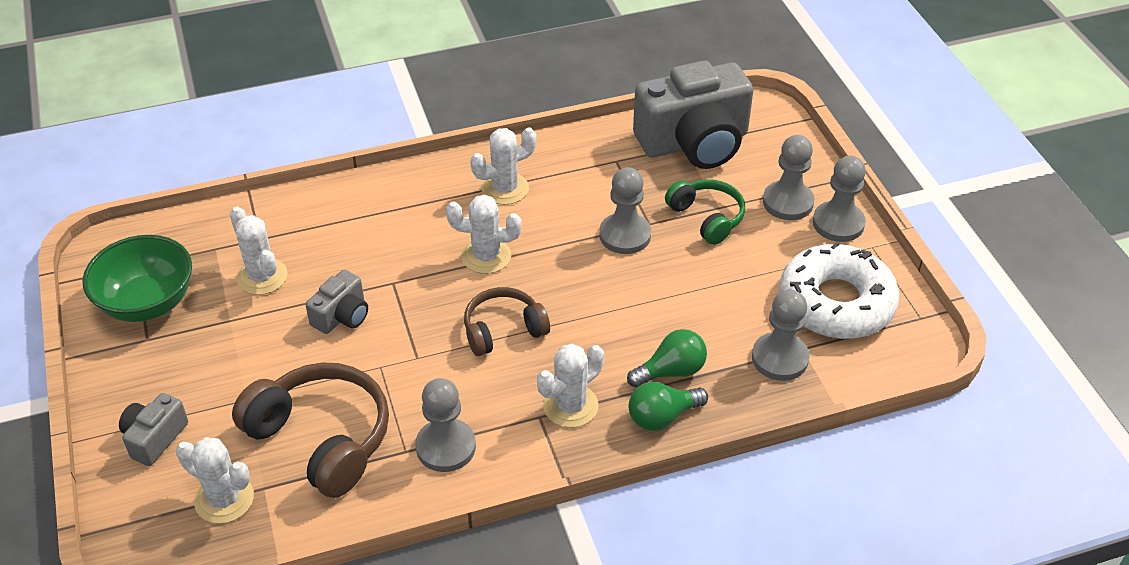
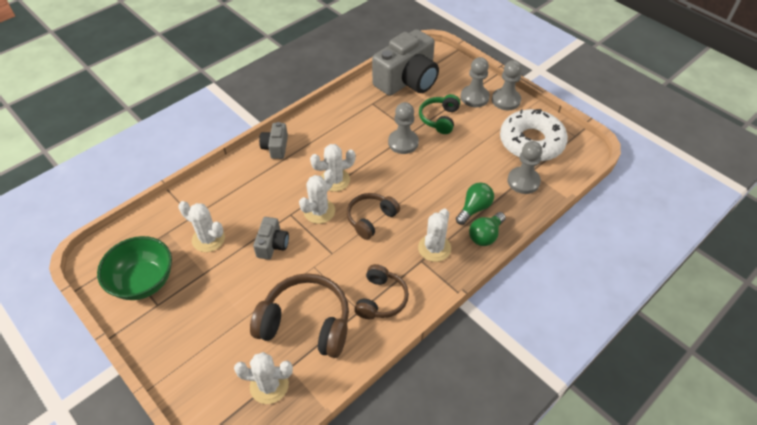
camera: 25 degrees left, 5 degrees up
grey camera [119,393,188,466] -> grey camera moved to [259,122,288,159]
grey pawn [415,378,476,472] -> brown headphones [354,264,409,319]
white cactus [470,127,536,205] -> white cactus moved to [299,169,335,224]
green headphones [665,179,745,245] -> green headphones turned 105 degrees counterclockwise [419,94,460,134]

